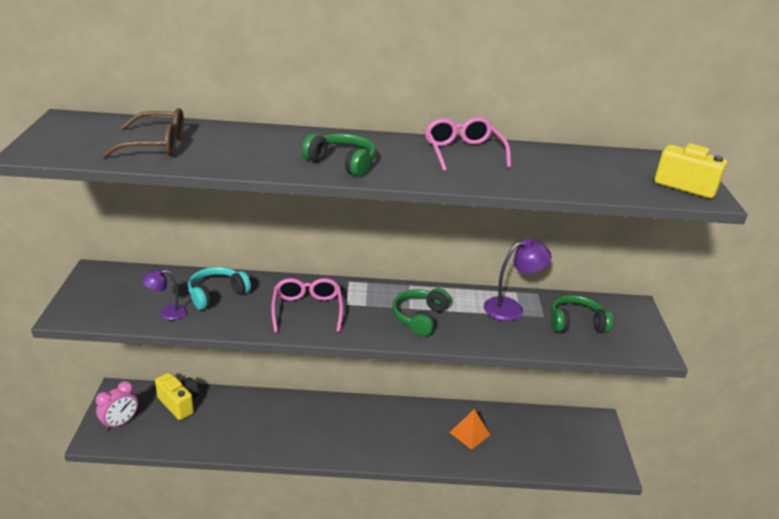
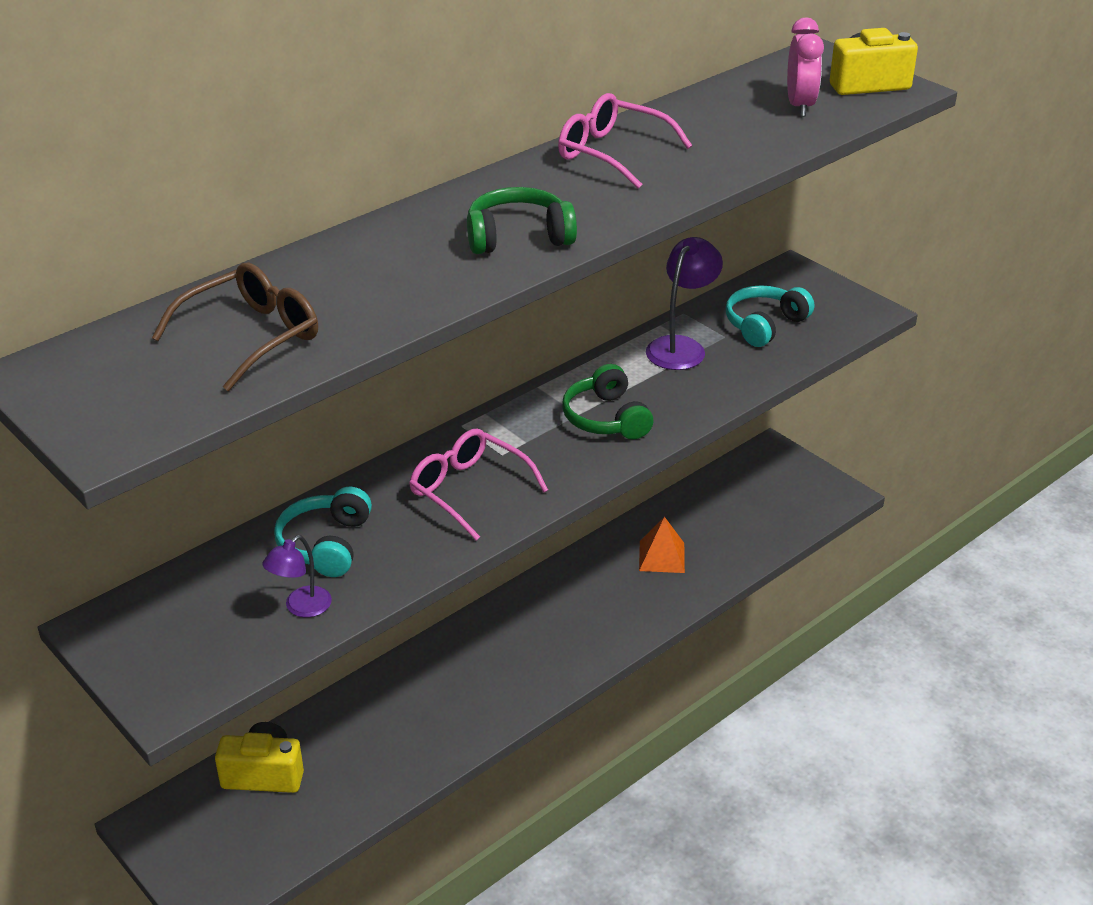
camera: 40 degrees left, 5 degrees up
pink clock [96,381,138,431] -> pink clock moved to [787,18,824,117]
green headphones [551,295,613,333] -> turquoise headphones [726,285,814,347]

